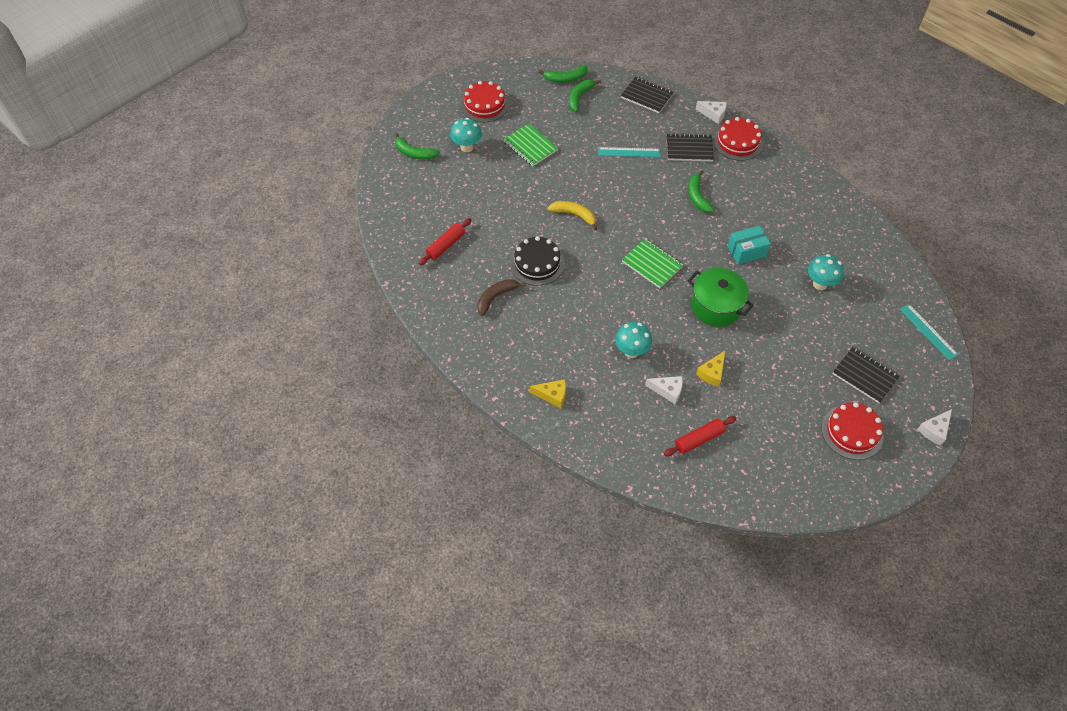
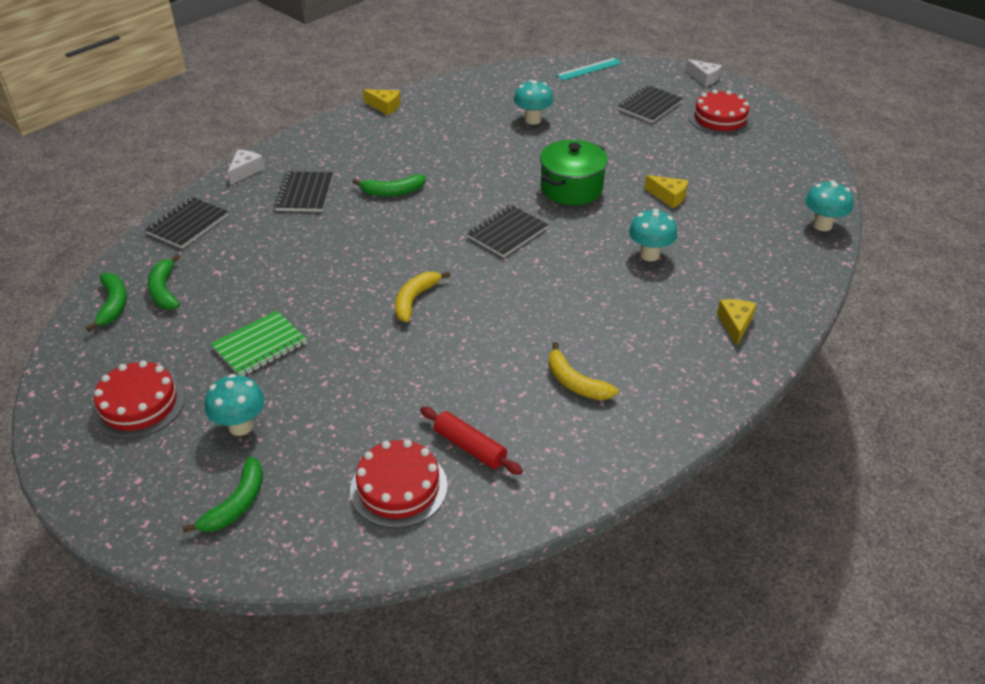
camera: 90 degrees left, 15 degrees down
brown banana [477,279,526,316] -> yellow banana [549,342,618,400]
black cake [510,236,564,286] -> none
green banana [569,80,601,112] -> green banana turned 45 degrees clockwise [148,254,180,309]
turquoise ruler [598,147,661,157] -> none
green notebook [622,239,683,288] -> black notebook [467,205,548,258]
white cheese [645,376,683,404] -> none
red rolling pin [664,416,736,456] -> none
red cake [713,117,763,161] -> red cake moved to [350,439,448,528]
turquoise box [728,226,771,264] -> none
none -> yellow cheese [363,89,401,115]
none -> turquoise mushroom [805,180,853,231]

